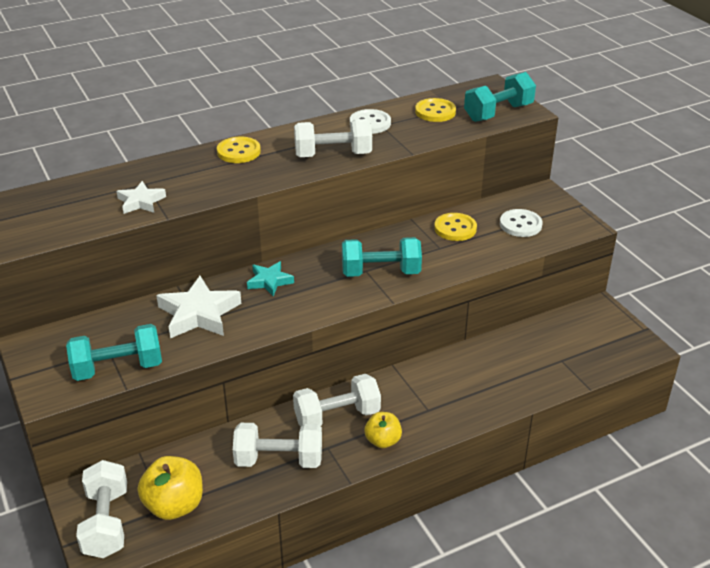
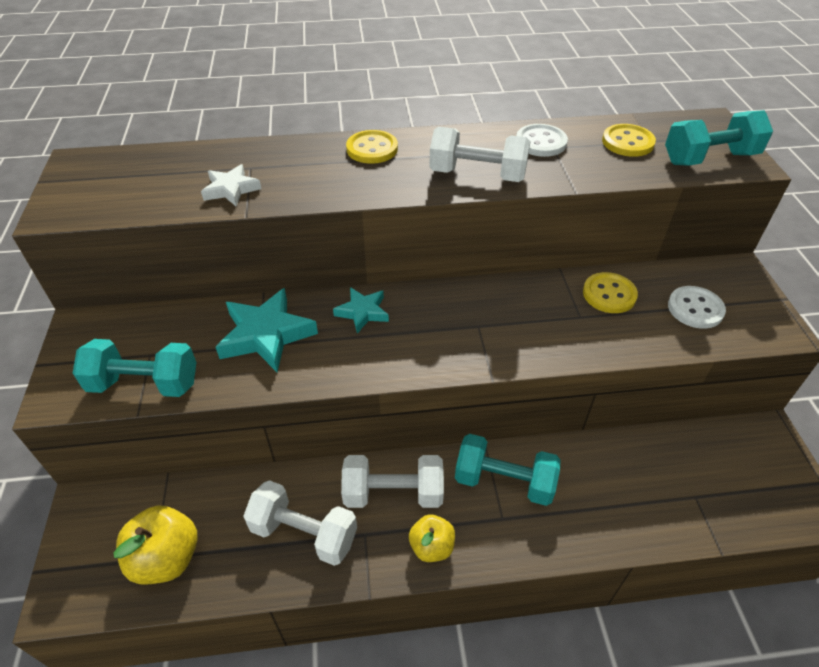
camera: 20 degrees right, 10 degrees up
white dumbbell [76,460,127,558] -> none
white star [156,276,241,338] -> turquoise star [216,288,318,372]
turquoise dumbbell [342,237,422,277] -> turquoise dumbbell moved to [455,434,560,506]

